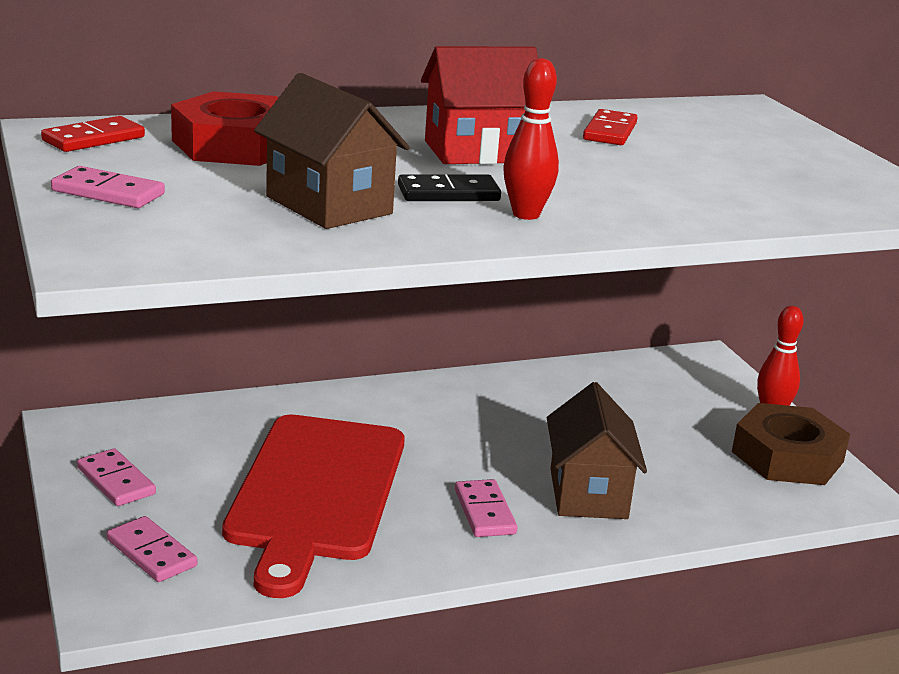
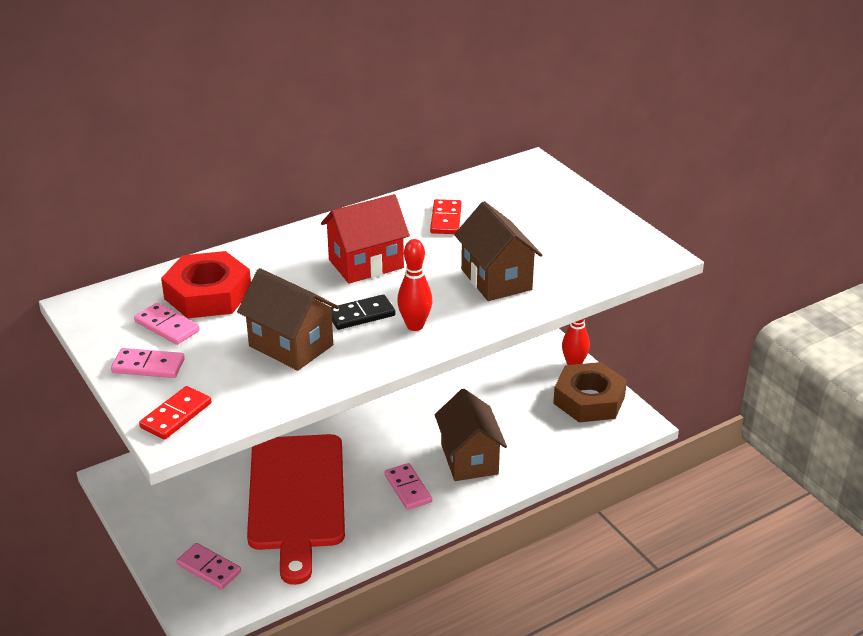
camera: 10 degrees left, 10 degrees up
red domino [41,116,145,152] -> red domino moved to [139,386,212,440]
pink domino [77,448,156,506] -> pink domino moved to [134,303,200,345]
none -> brown house [454,201,542,301]

